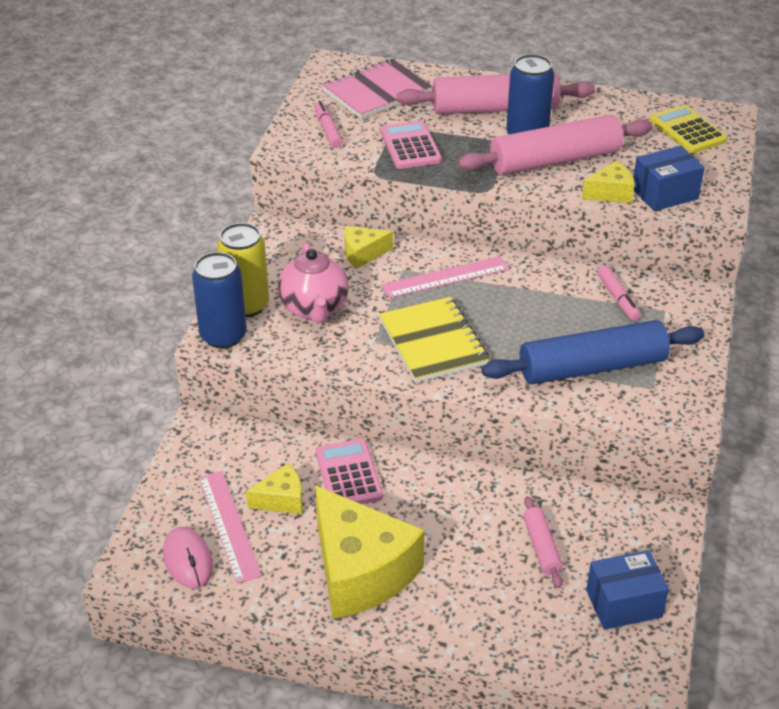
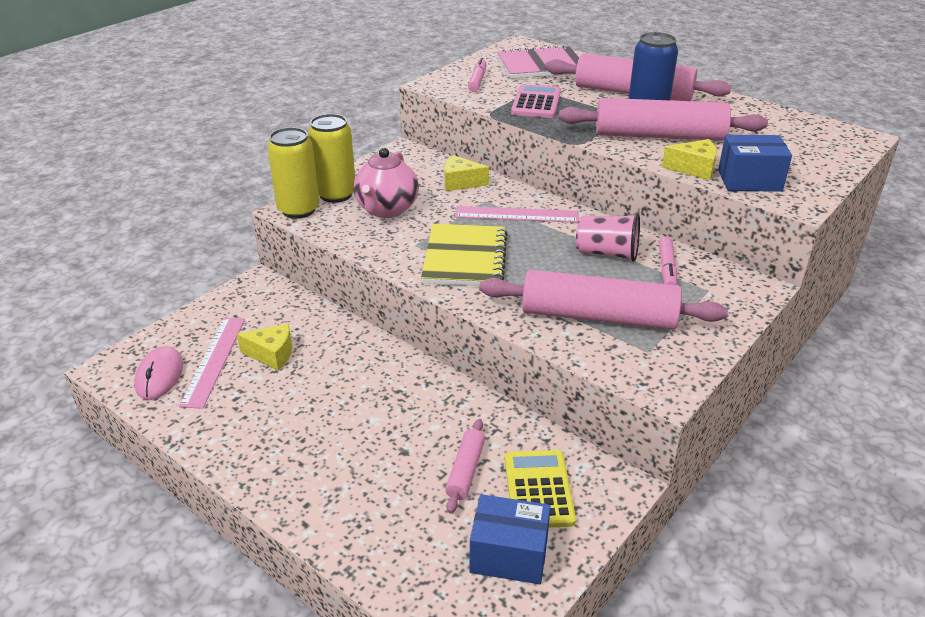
camera: 25 degrees right, 5 degrees down
blue can [192,252,247,348] -> yellow can [267,127,319,219]
yellow cheese [315,485,425,619] -> none
pink calculator [316,439,383,504] -> none
blue rolling pin [482,320,705,384] -> pink rolling pin [479,270,728,330]
yellow calculator [650,105,727,153] -> yellow calculator moved to [505,450,576,528]
none -> pink cup [576,213,640,262]

